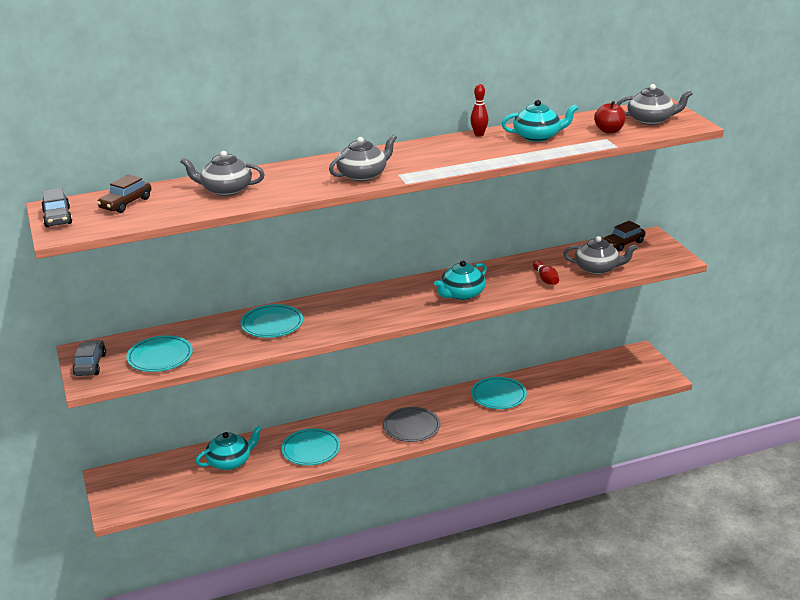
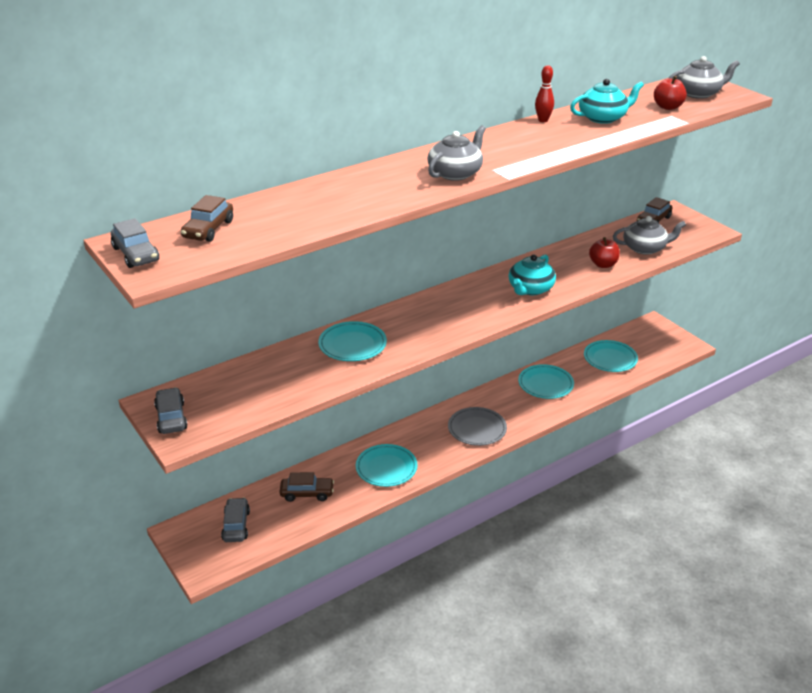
camera: 15 degrees left, 5 degrees up
turquoise plate [126,335,193,372] -> turquoise plate moved to [584,340,638,372]
grey teapot [181,151,265,196] -> none
turquoise teapot [196,425,262,470] -> brown car [280,472,334,502]
red bowling pin [533,261,559,285] -> red apple [589,237,620,268]
none -> grey car [221,497,250,542]

